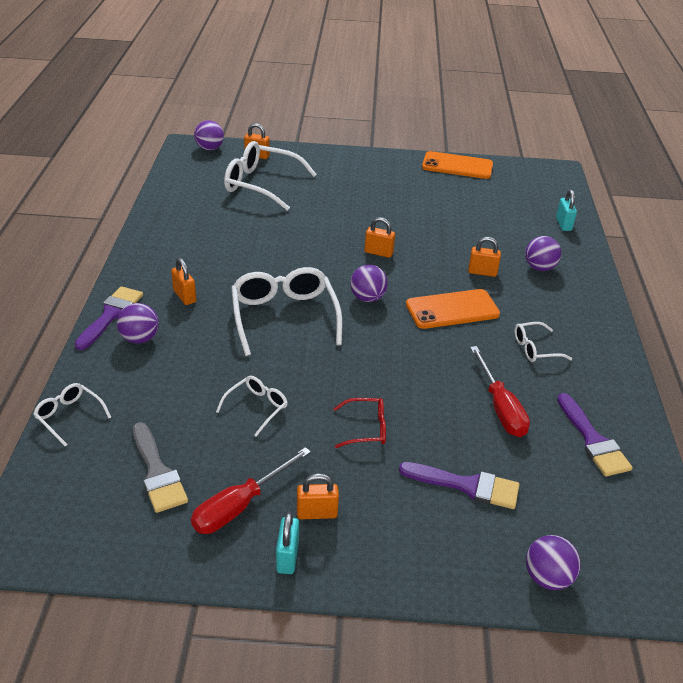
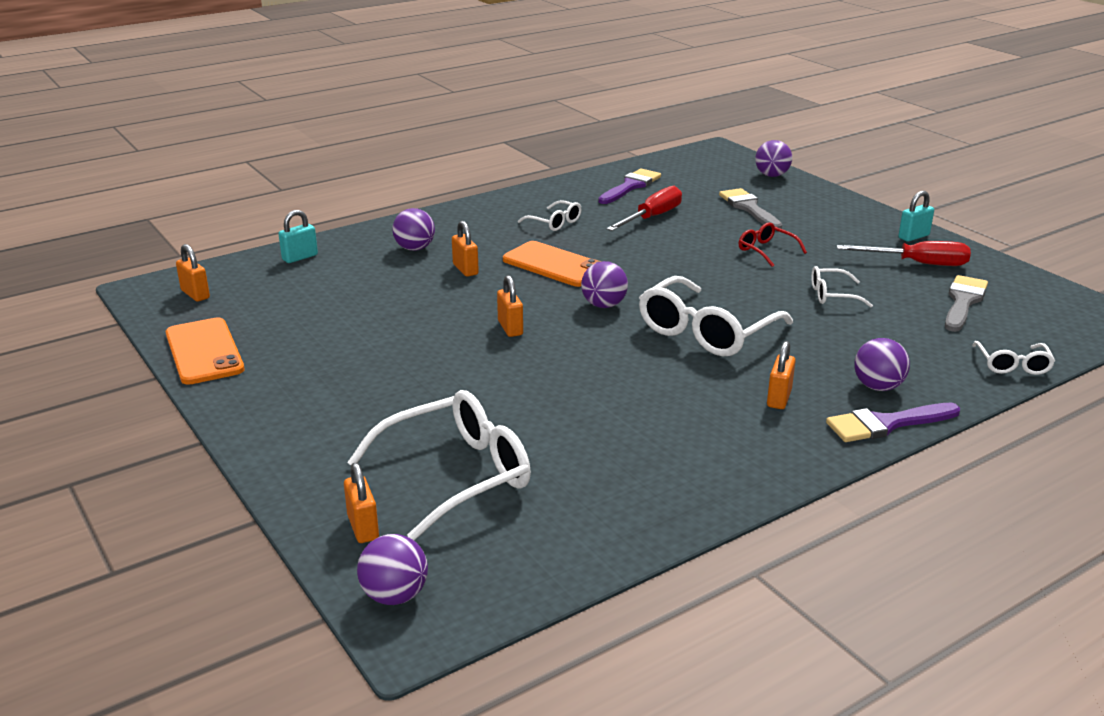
camera: 125 degrees left, 10 degrees down
white glasses [224,141,317,211] -> white glasses turned 105 degrees counterclockwise [347,390,531,540]
orange padlock [297,473,339,519] -> orange padlock moved to [176,244,210,302]
purple brush [399,462,519,509] -> grey brush [719,188,782,229]

